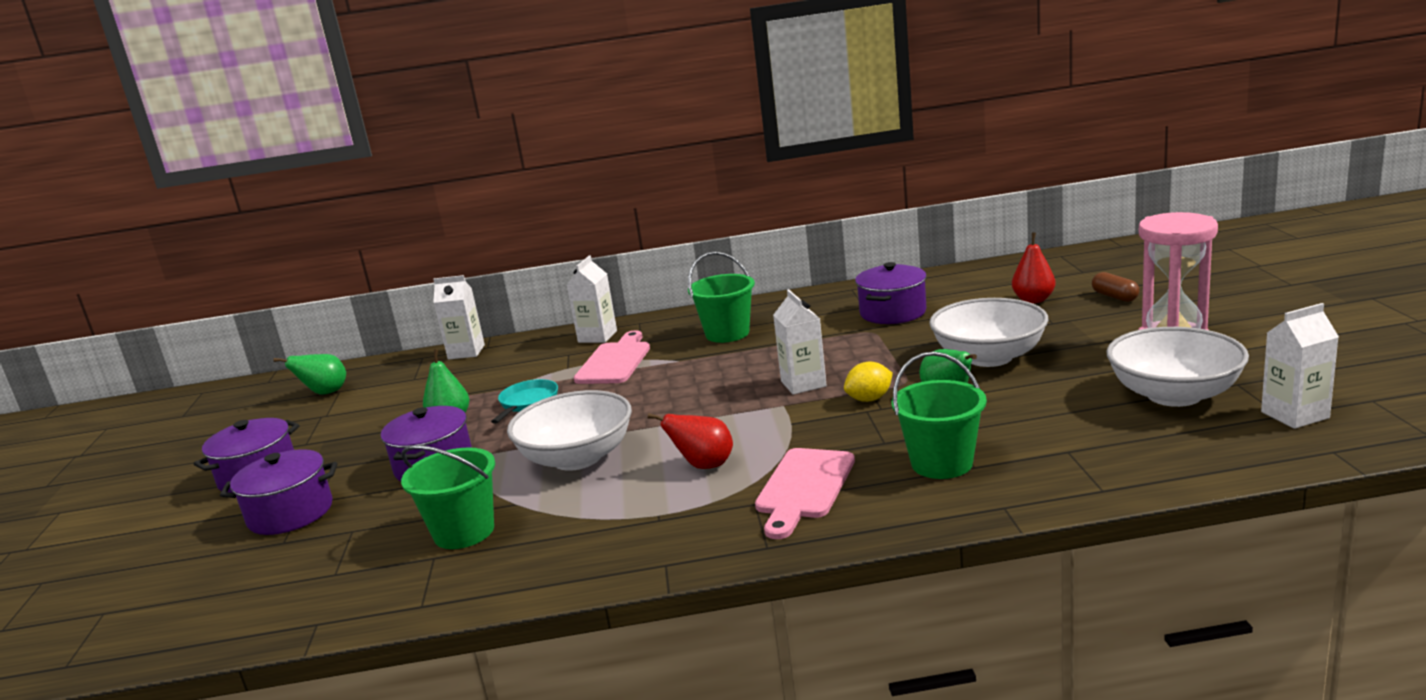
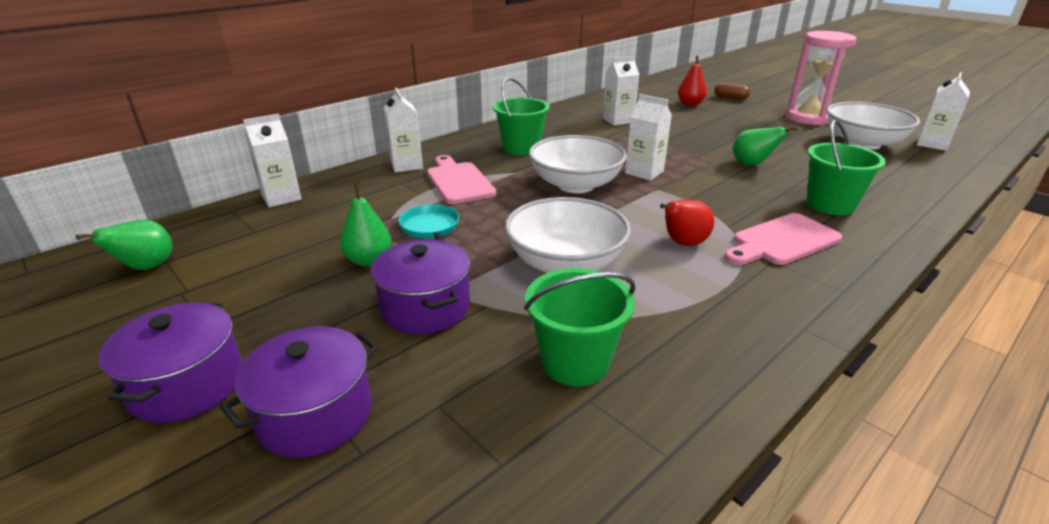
camera: 40 degrees left, 10 degrees up
pink cutting board [755,448,855,539] -> pink cutting board turned 75 degrees clockwise [724,213,842,265]
yellow lemon [844,361,893,402] -> none
purple pot [855,262,927,324] -> white carton [603,56,639,126]
white bowl [929,298,1049,367] -> white bowl moved to [529,135,627,193]

